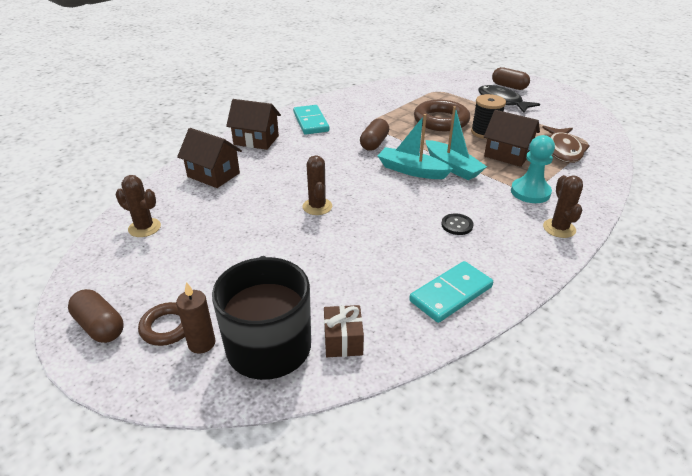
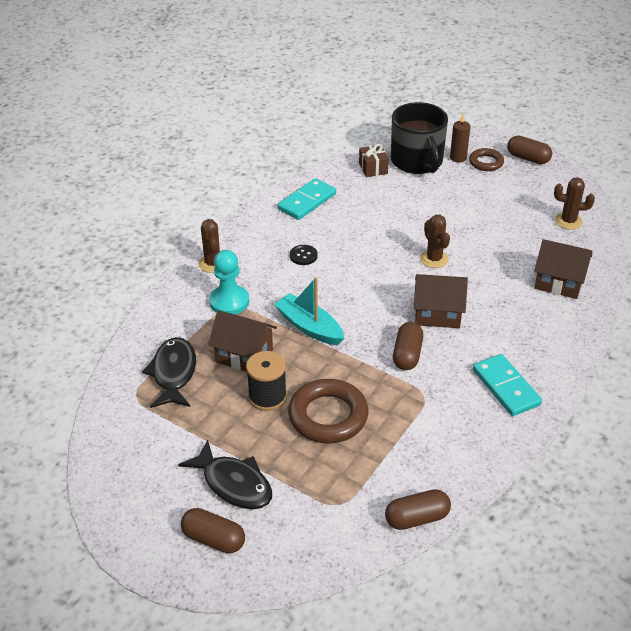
camera: 170 degrees right, 5 degrees up
brown house [226,99,281,150] -> brown house moved to [414,274,468,328]
turquoise boat [377,114,453,179] -> none
brown fish [542,126,590,163] -> black fish [142,337,196,408]
none -> brown capsule [385,489,451,530]

